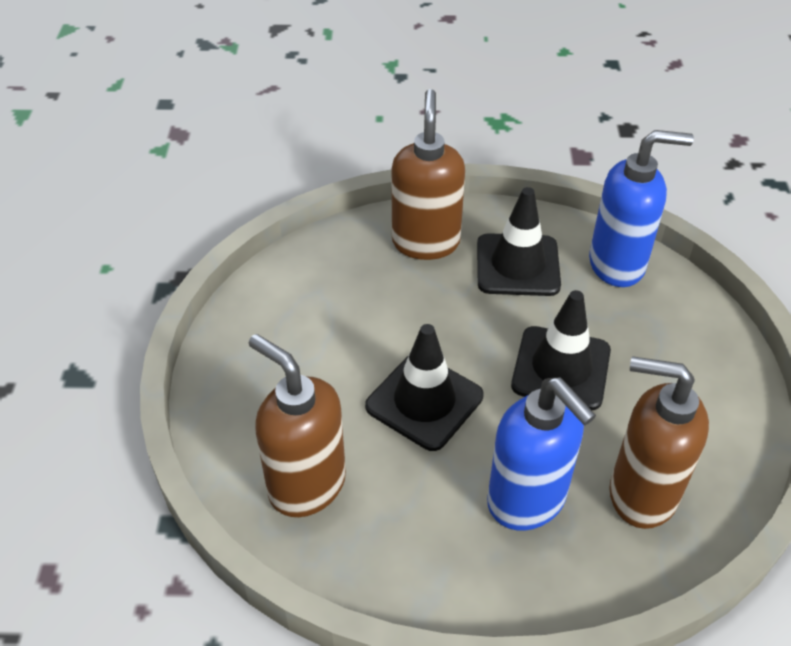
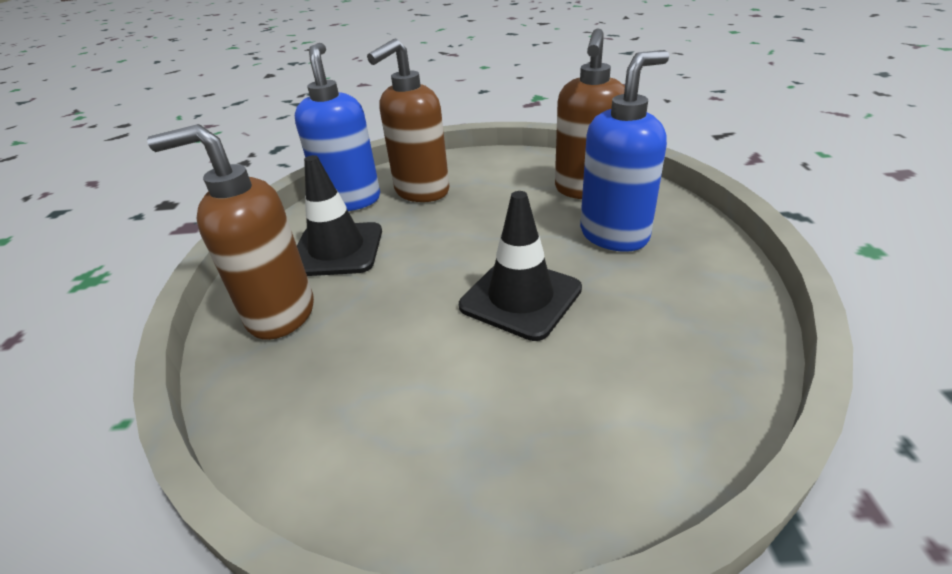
camera: 90 degrees left, 10 degrees down
brown soap dispenser [249,334,346,517] -> brown soap dispenser moved to [367,38,449,202]
black traffic cone [511,290,611,410] -> none

